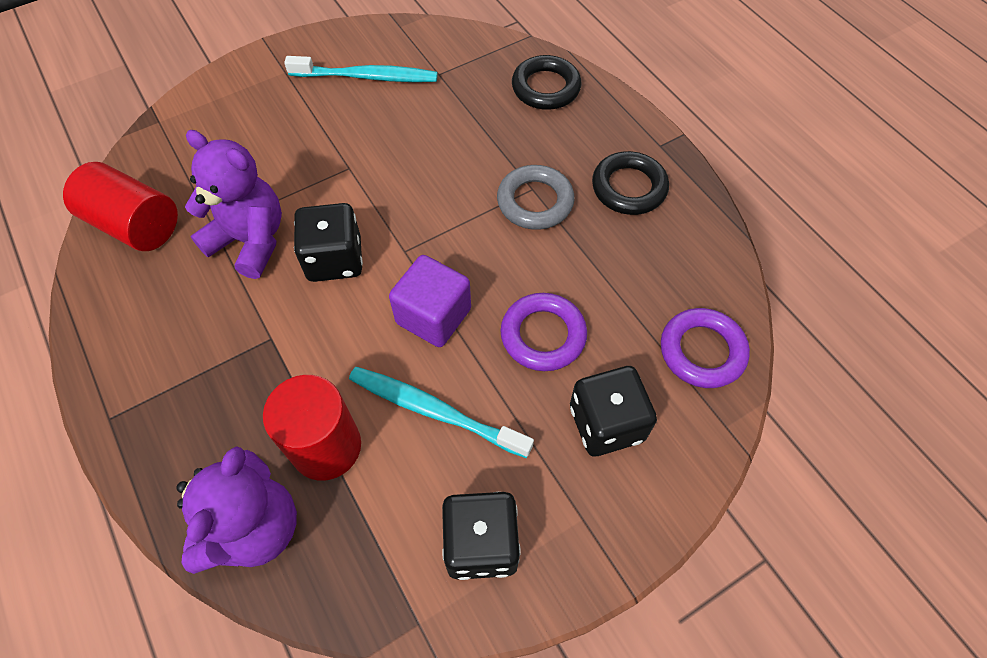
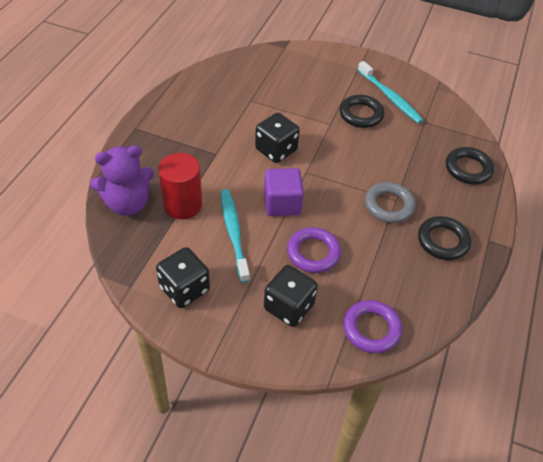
camera: 50 degrees right, 10 degrees down
red cylinder [63,162,178,251] -> none
purple teddy bear [185,130,282,279] -> none
none -> black ring [340,95,384,128]

